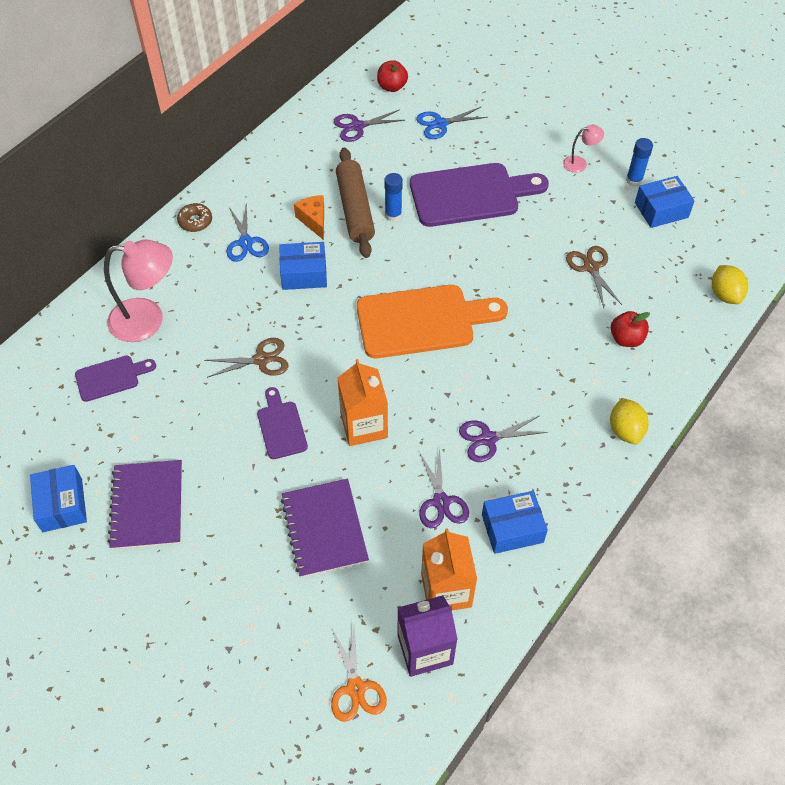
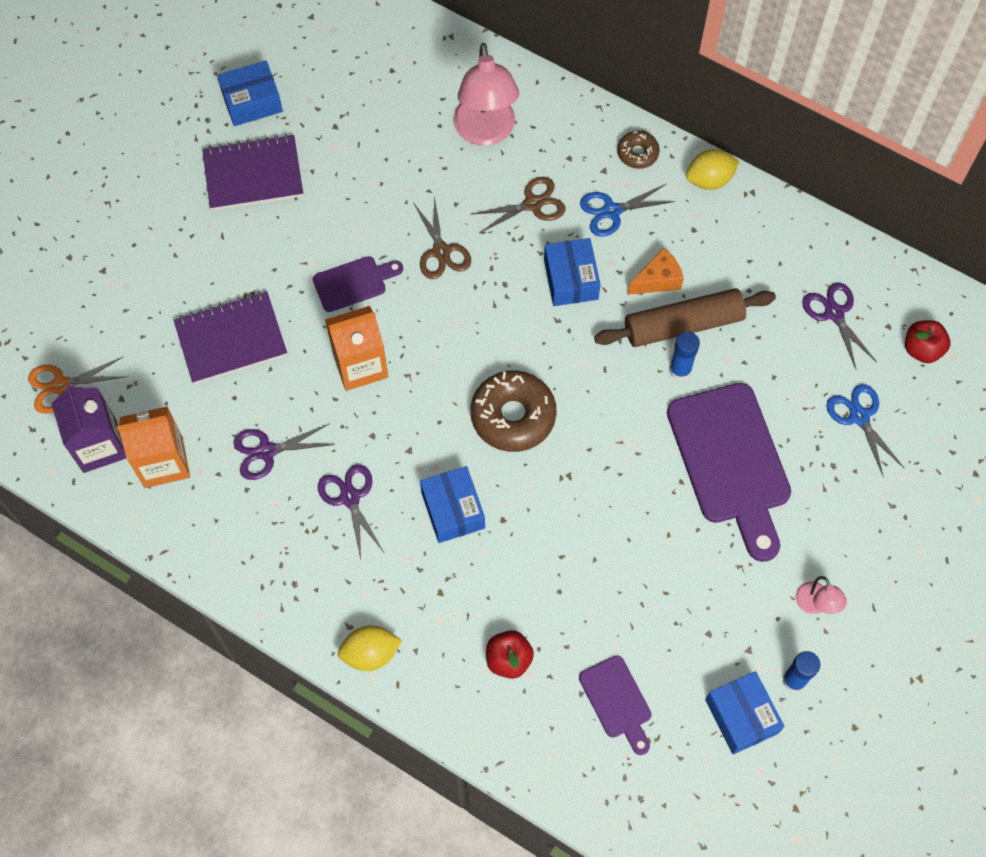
camera: 85 degrees right, 10 degrees up
purple cutting board [75,356,156,402] -> purple cutting board moved to [579,655,651,755]
orange cutting board [357,285,508,358] -> brown donut [471,370,557,452]
blue box [482,491,548,554] -> blue box moved to [420,466,485,543]
brown scissors [566,246,622,308] -> brown scissors moved to [472,177,566,233]
yellow lemon [712,265,748,304] -> yellow lemon moved to [686,149,740,190]

